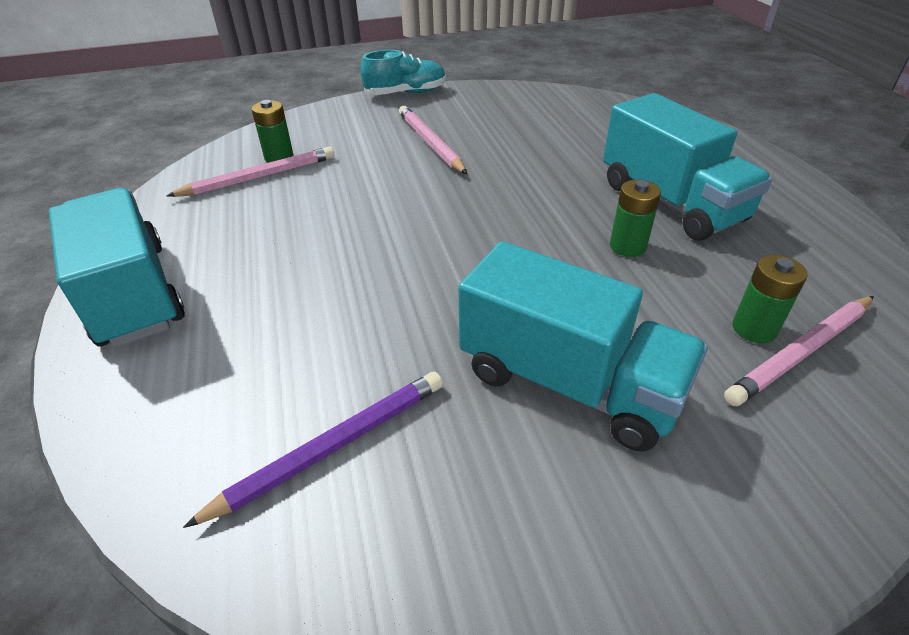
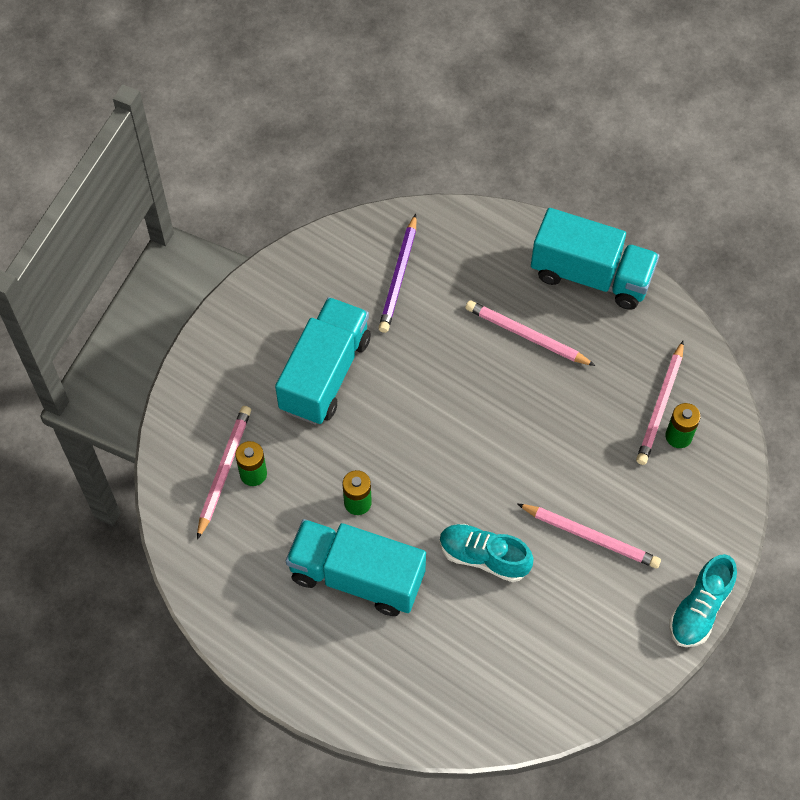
camera: 140 degrees right, 20 degrees up
turquoise truck [458,241,708,451] -> turquoise truck turned 120 degrees clockwise [275,297,371,425]
none -> turquoise shoe [440,524,534,582]
none -> pink pencil [466,300,595,366]

